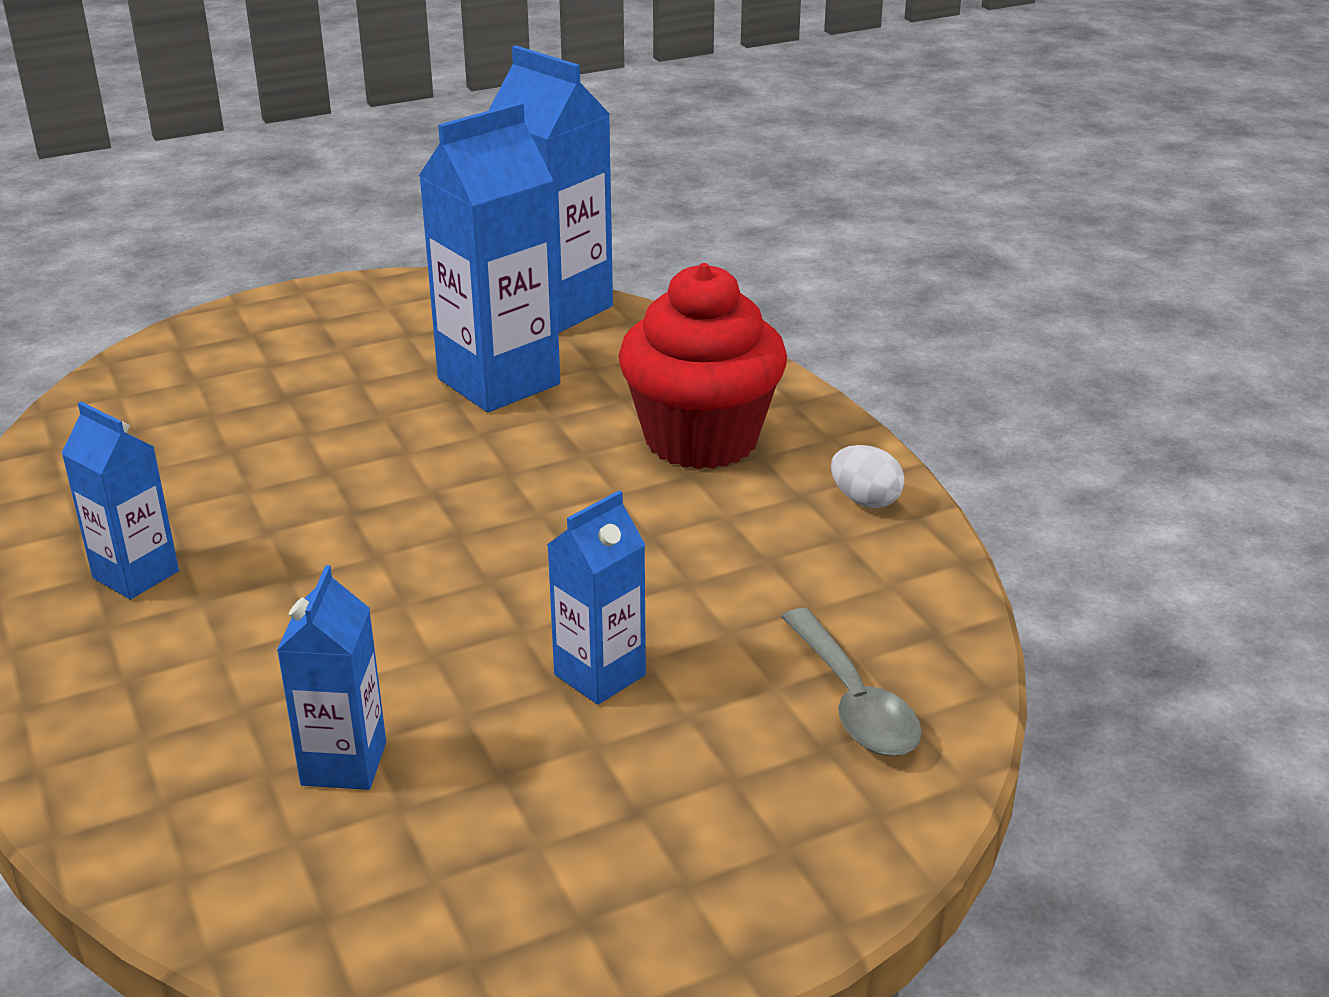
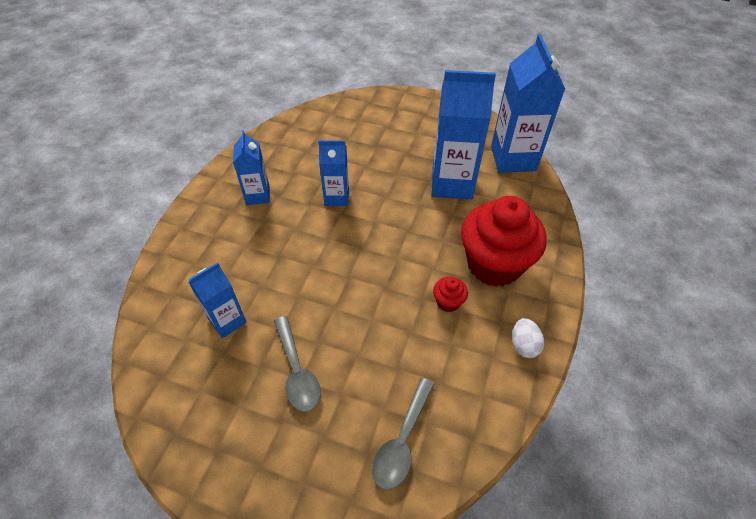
camera: 45 degrees right, 20 degrees up
blue carton [547,490,646,705] -> blue carton moved to [318,140,349,206]
none -> grey spoon [274,316,321,412]
none -> red cupcake [433,277,468,312]

